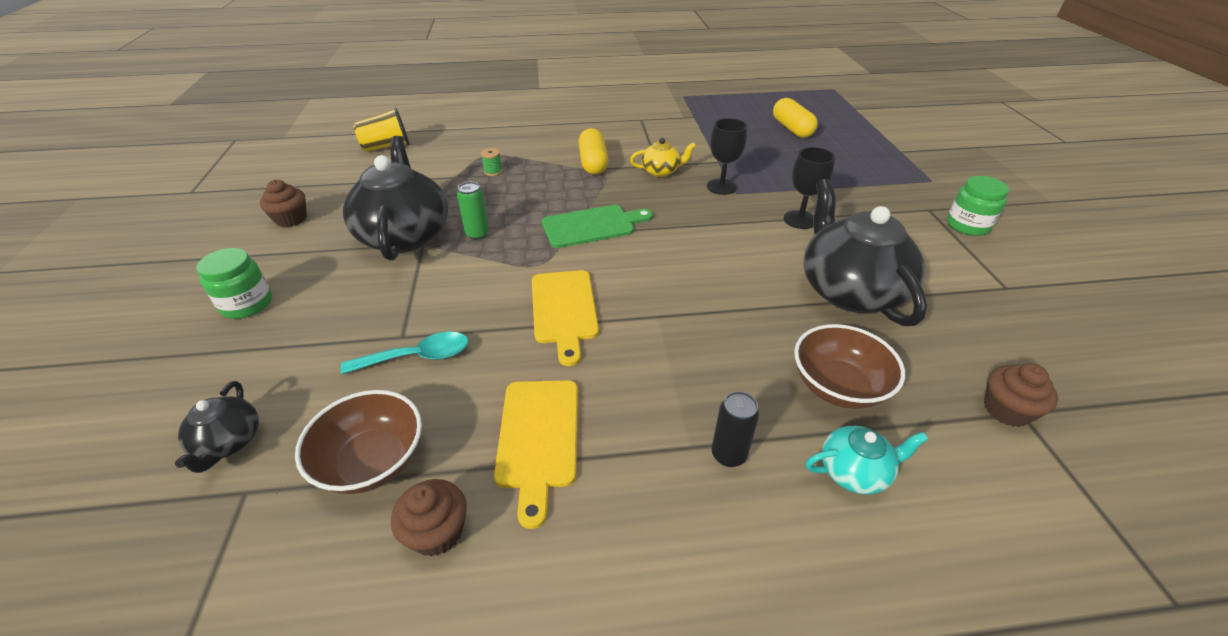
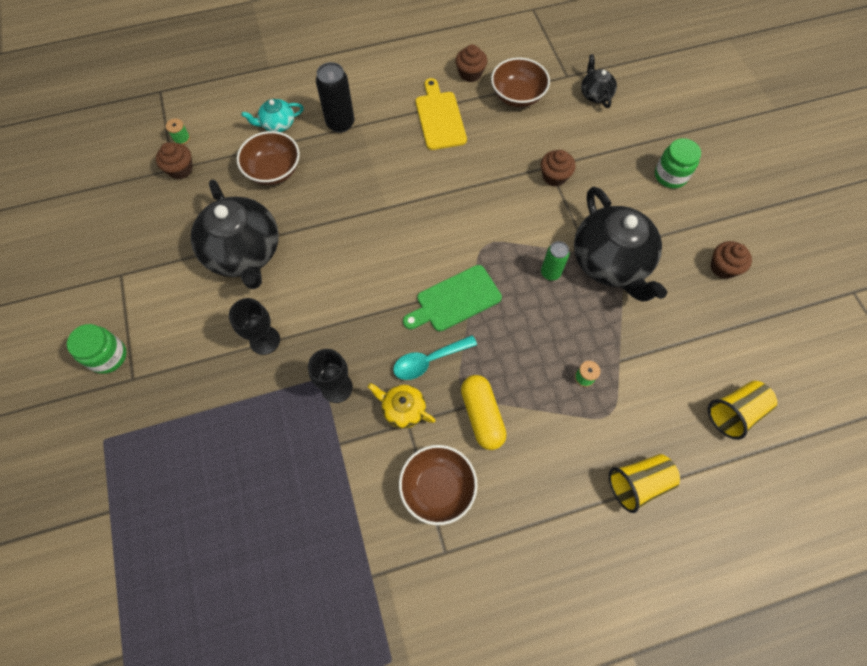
camera: 170 degrees right, 25 degrees up
turquoise spoon [341,332,469,374] -> turquoise spoon moved to [393,335,477,380]
yellow cutting board [532,270,599,366] -> none
yellow teapot [630,138,696,177] -> yellow teapot turned 45 degrees clockwise [368,383,436,429]
black can [712,391,759,467] -> black can [316,62,354,133], size x1.57
yellow capsule [773,98,818,138] -> none
none -> green spool [166,118,190,145]
none -> brown bowl [399,445,478,525]
none -> brown cupcake [541,150,576,187]
none -> yellow cup [609,454,680,513]

